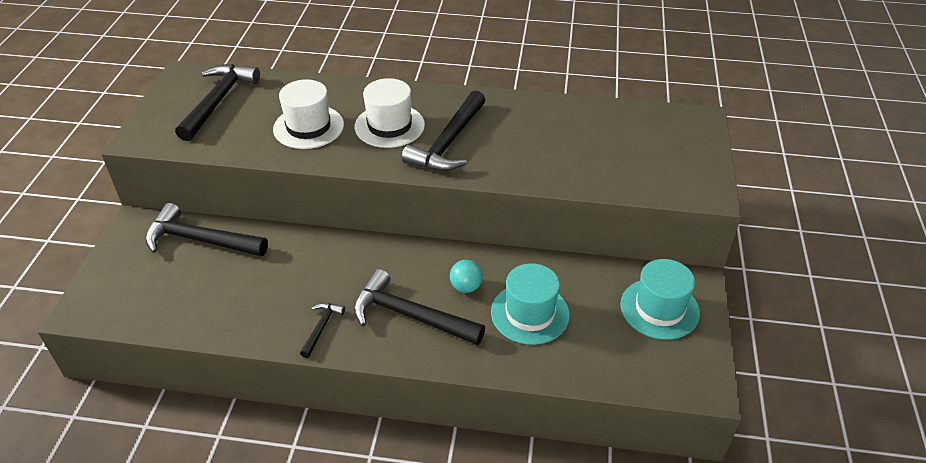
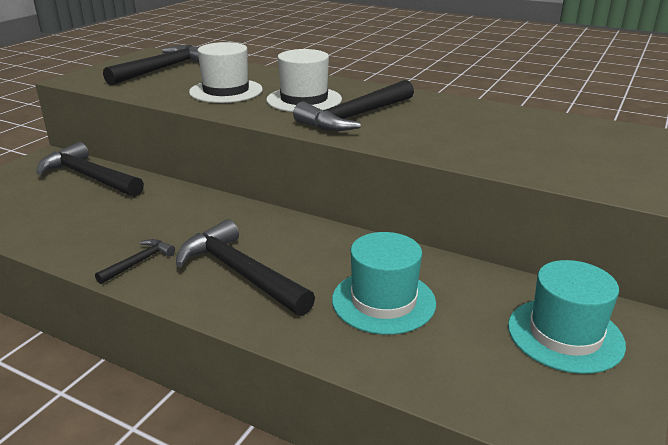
camera: 20 degrees right, 15 degrees down
turquoise ball [450,260,483,293] -> none

